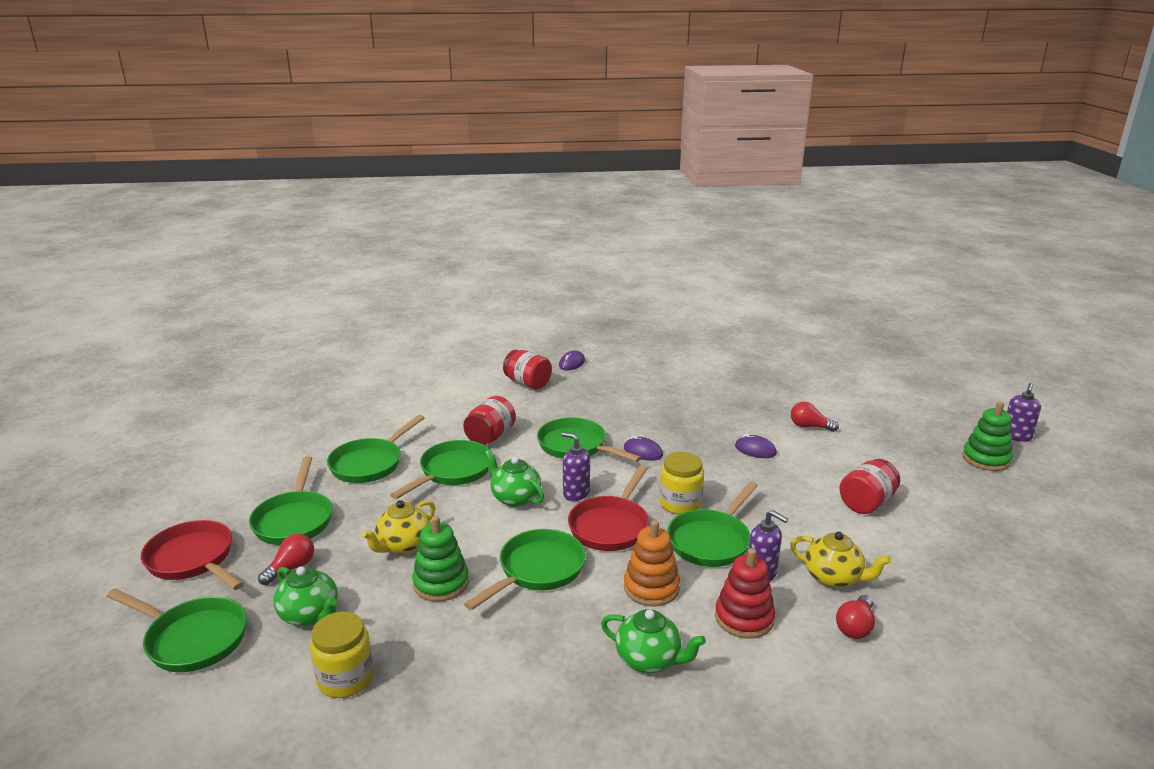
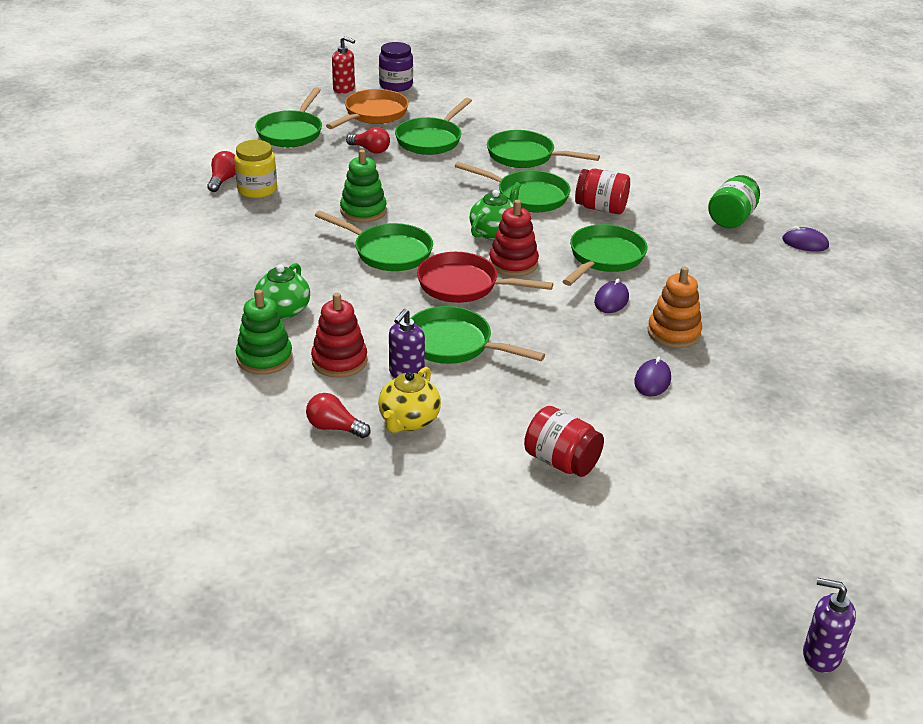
camera: 80 degrees right, 10 degrees up
red pan [141,520,244,590] -> orange pan [326,89,409,129]
green pan [249,456,333,545] -> green pan turned 45 degrees counterclockwise [395,98,472,155]
green teapot [273,566,338,626] -> none
yellow teapot [361,500,435,554] -> none
red jar [503,349,552,390] -> green jar [708,175,760,228]
purple soap dispenser [561,432,590,501] -> red stacking toy [489,200,539,277]
orange stacking toy [624,520,680,606] -> orange stacking toy moved to [648,266,702,348]
yellow jar [659,452,704,515] -> none
red light bulb [791,402,839,432] -> red light bulb moved to [207,151,236,192]
green stacking toy [962,402,1013,471] -> green stacking toy moved to [236,290,292,375]
none -> red soap dispenser [332,36,355,94]
none -> purple jar [379,42,413,92]

